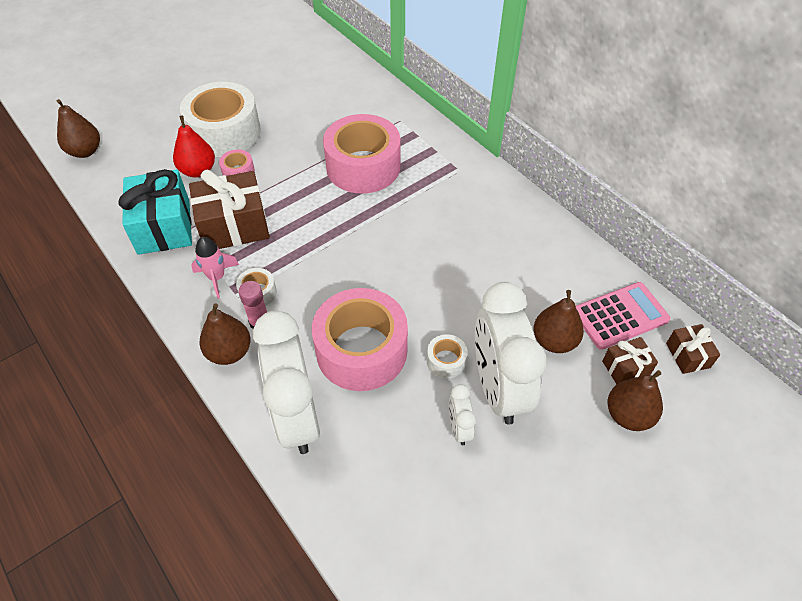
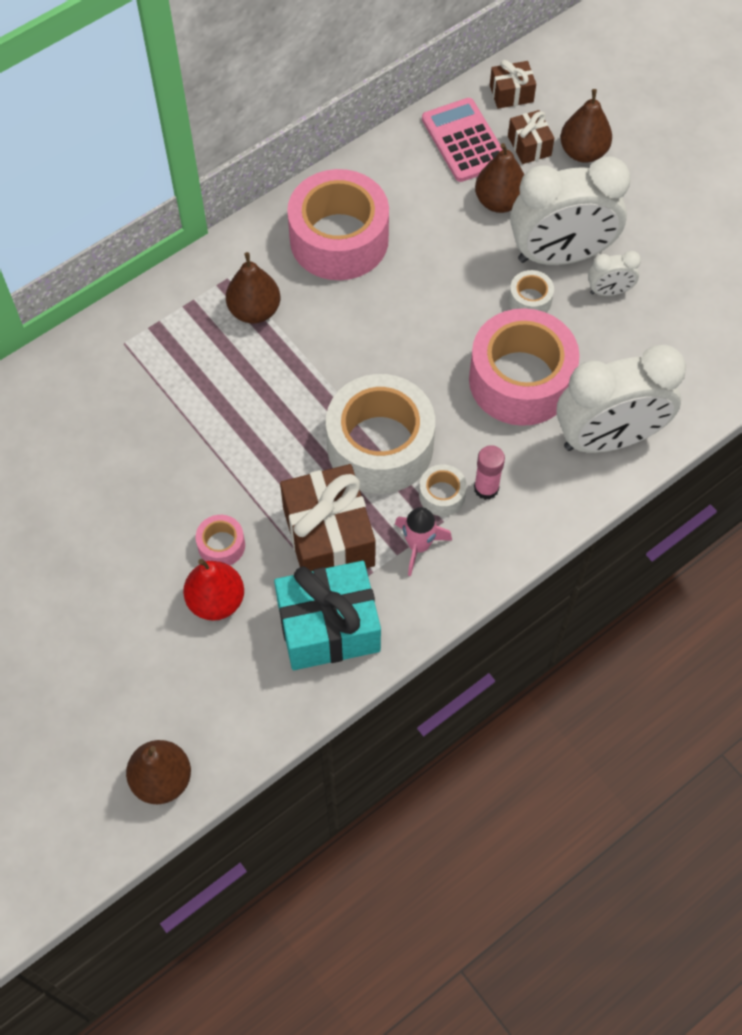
camera: 90 degrees left, 10 degrees up
white tape [180,82,261,157] -> white tape moved to [326,374,435,494]
brown pear [199,303,251,365] -> brown pear moved to [226,252,280,324]
pink tape [323,114,400,194] -> pink tape moved to [287,169,389,280]

